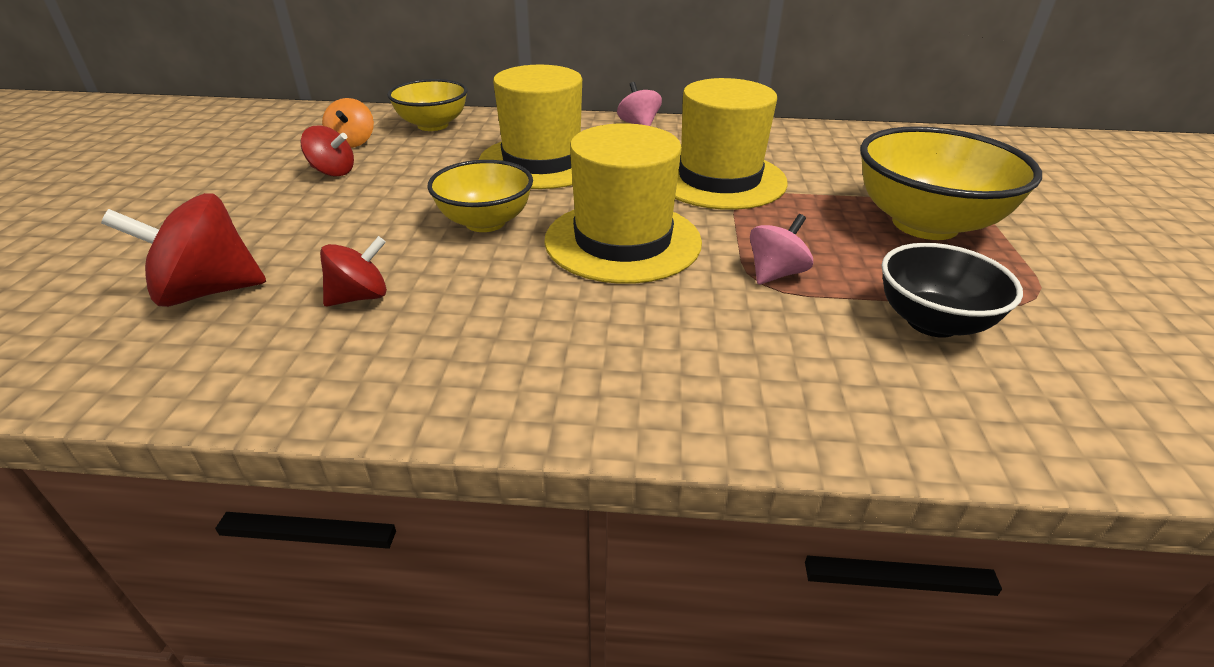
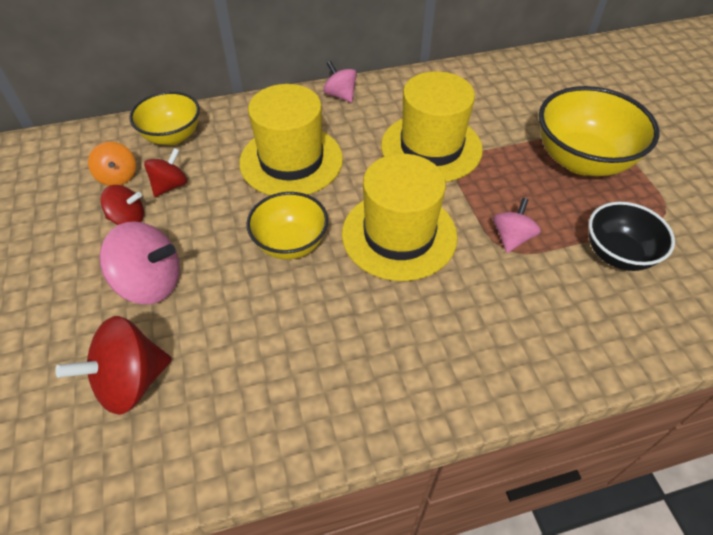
camera: 20 degrees left, 15 degrees up
red spinning top [320,236,387,307] -> red spinning top moved to [144,148,188,197]
none -> pink spinning top [100,221,180,304]

